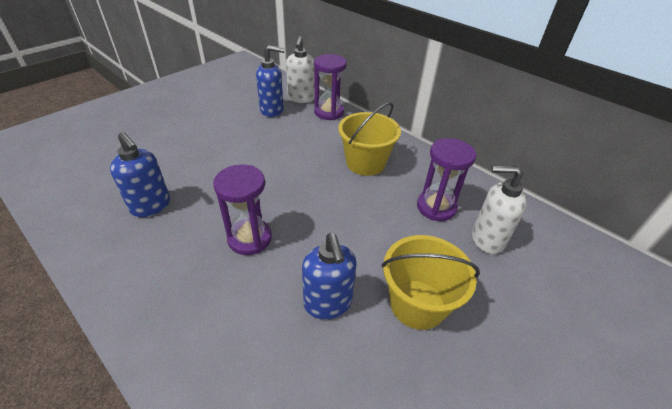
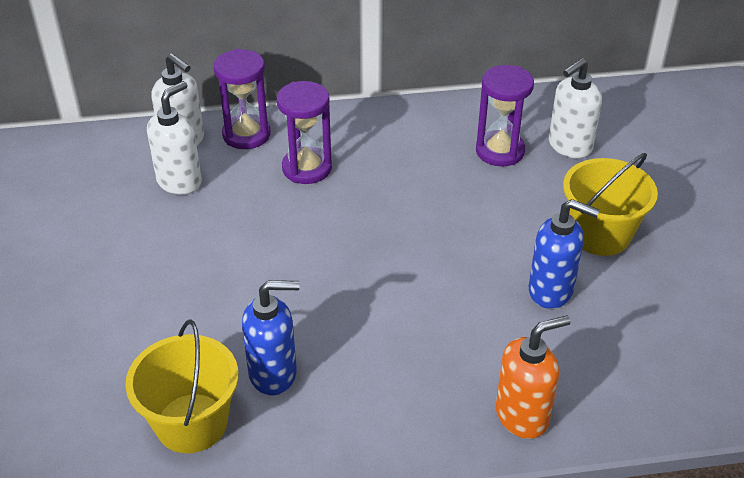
camera: 50 degrees left, 0 degrees up
purple hourglass [213,164,272,255] -> purple hourglass moved to [277,81,332,184]
blue soap dispenser [256,45,285,117] -> white soap dispenser [147,81,202,195]
yellow bucket [338,102,401,176] -> yellow bucket moved to [125,319,238,453]
none -> orange soap dispenser [496,315,571,439]

